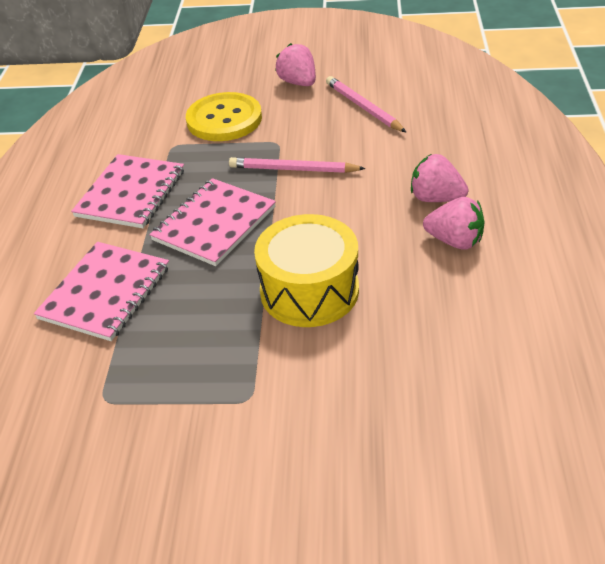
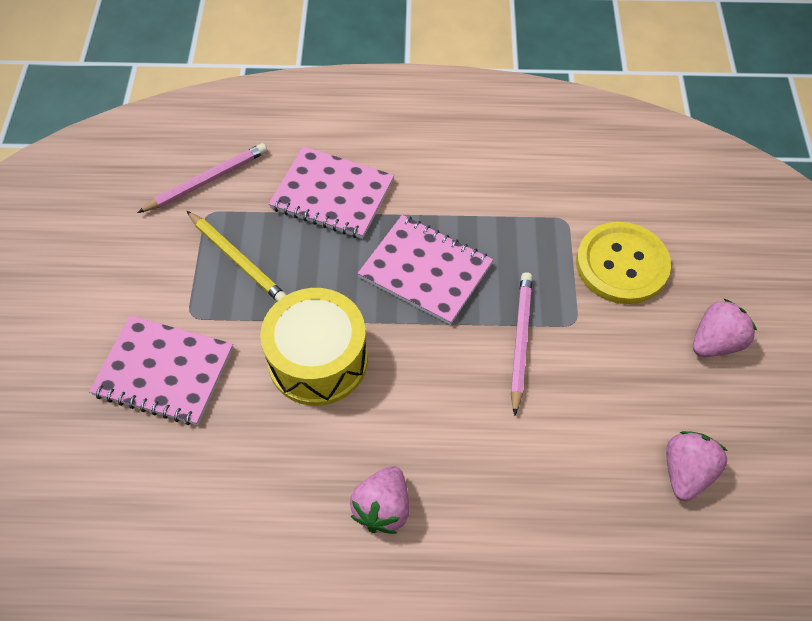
camera: 85 degrees right, 15 degrees up
pink notebook [71,154,184,228] -> pink notebook moved to [89,315,233,425]
pink pencil [326,76,406,132] -> pink pencil moved to [137,143,267,213]
pink strawberry [411,154,469,202] -> pink strawberry moved to [666,431,727,501]
none -> yellow pencil [187,211,286,301]

